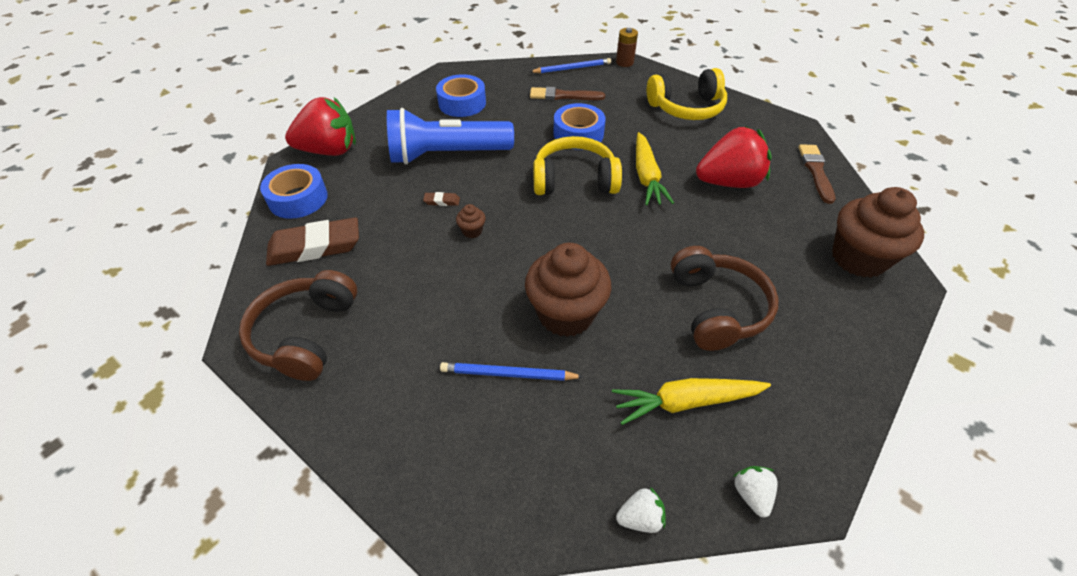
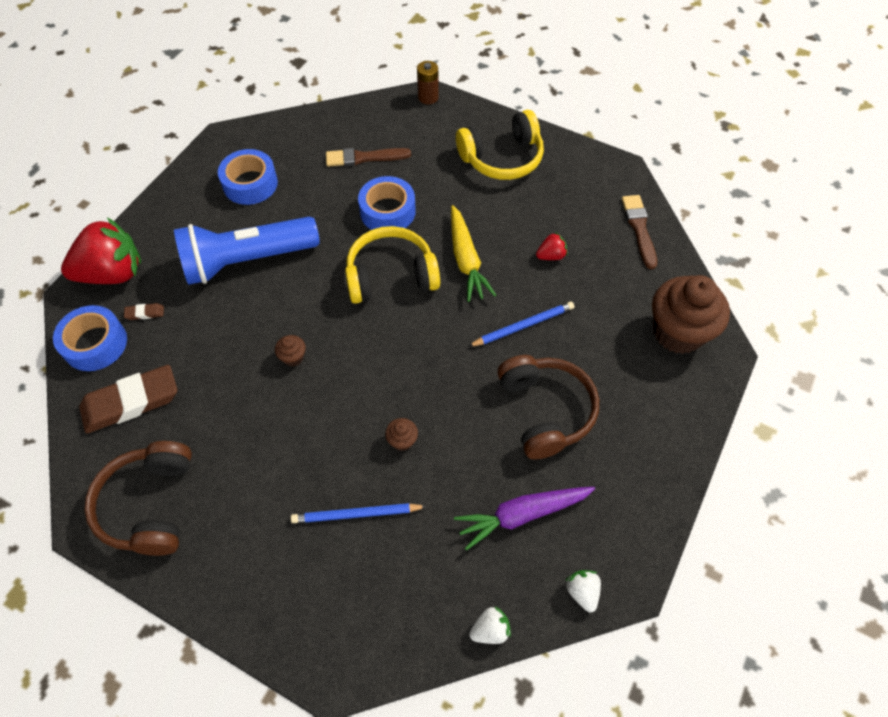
camera: 10 degrees left, 10 degrees up
brown eraser [423,192,460,206] -> brown eraser moved to [124,303,164,320]
brown cupcake [525,243,611,337] -> brown cupcake [385,418,418,451], size x0.41
blue pencil [530,58,611,73] -> blue pencil moved to [468,301,574,347]
yellow carrot [612,378,771,425] -> purple carrot [454,487,595,551]
red strawberry [696,126,772,188] -> red strawberry [536,232,568,260], size x0.43

